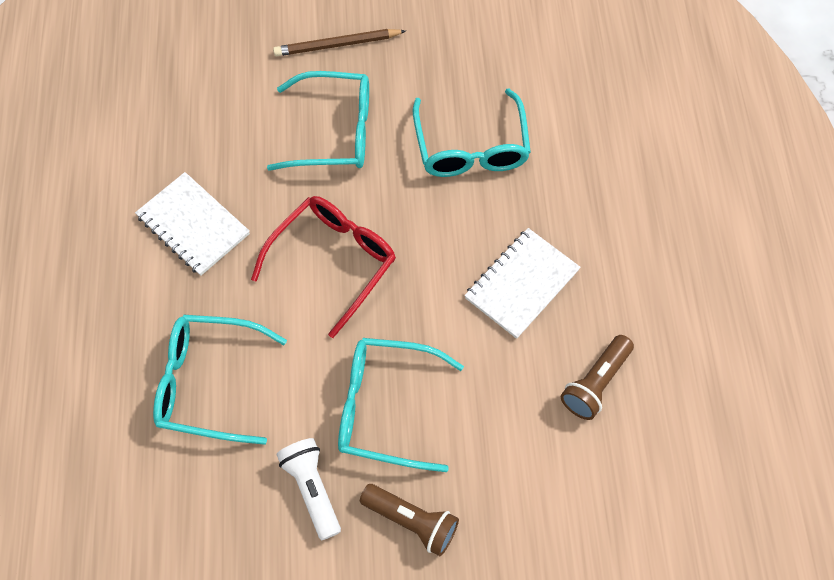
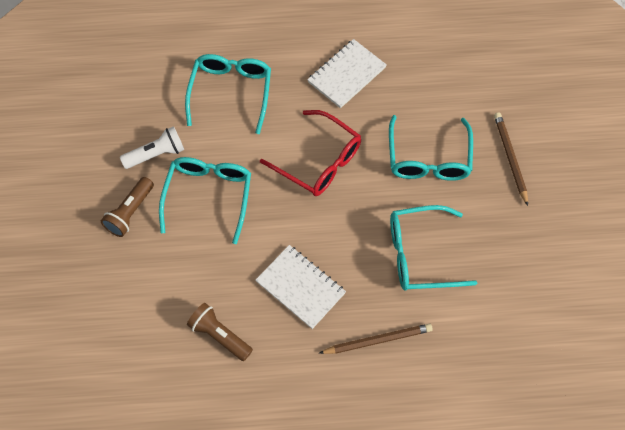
camera: 90 degrees right, 0 degrees up
none -> brown pencil [320,323,433,354]

